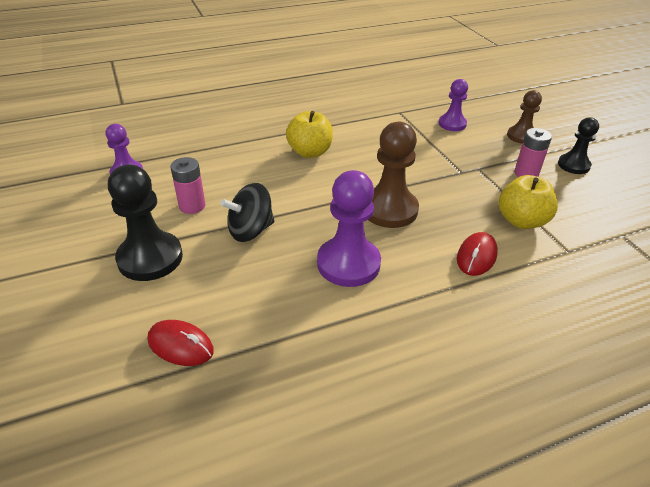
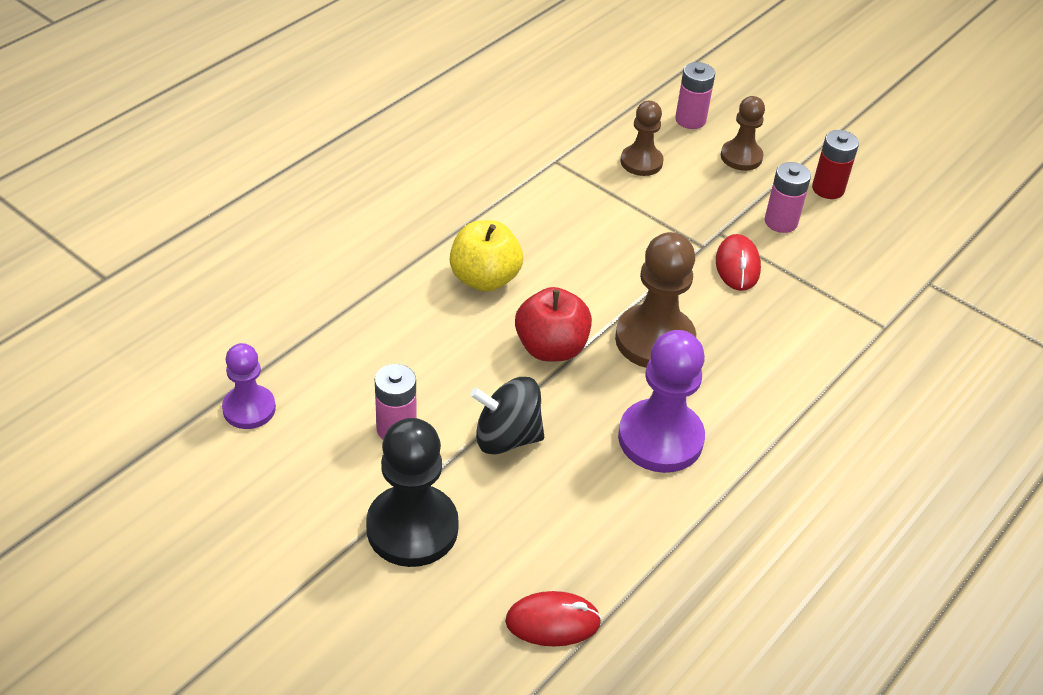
camera: 30 degrees left, 5 degrees up
black spinning top [220,183,274,242] -> black spinning top turned 60 degrees clockwise [470,377,544,455]
purple pawn [439,79,468,131] -> brown pawn [621,101,664,176]
red mouse [457,232,498,276] -> red mouse moved to [716,234,761,291]
yellow apple [499,175,558,229] -> none
black pawn [558,117,599,174] -> red battery [812,130,859,199]
none -> red apple [515,287,592,361]
none -> pink battery [675,62,715,129]

